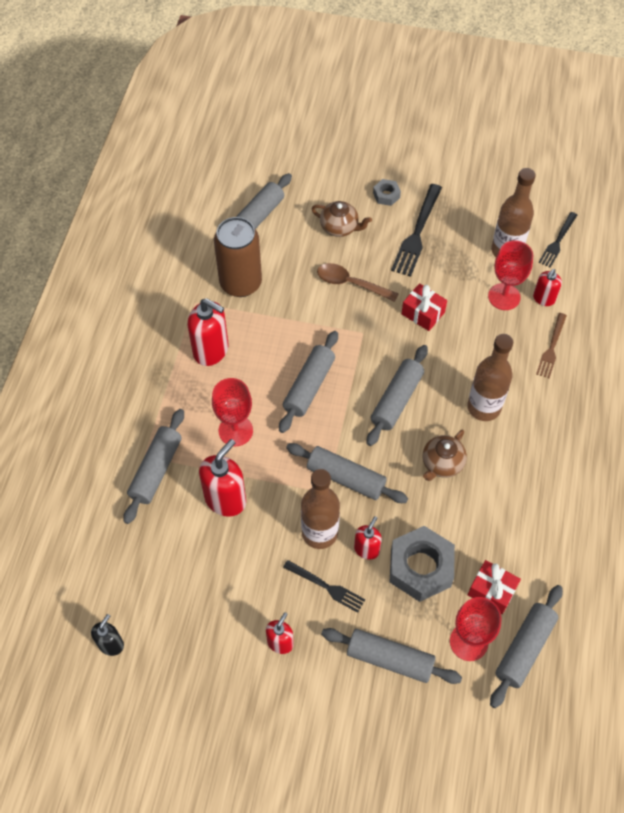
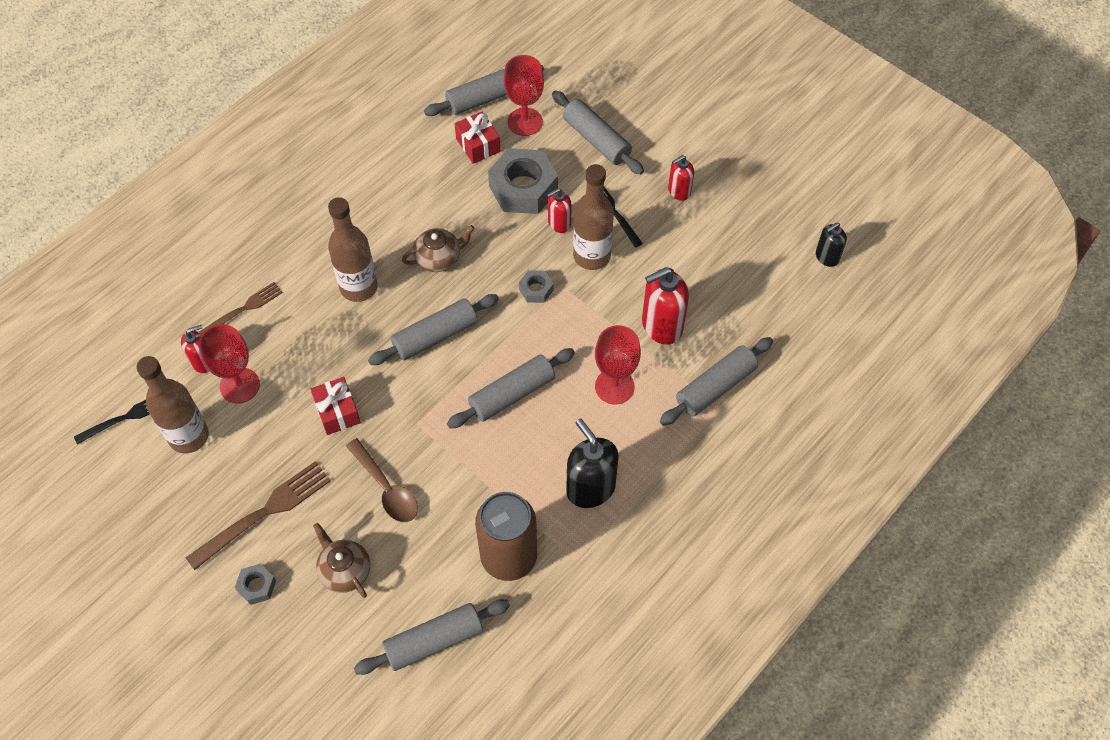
camera: 150 degrees left, 0 degrees up
red soap dispenser [187,298,229,366] -> black soap dispenser [566,418,619,508]
grey rolling pin [286,443,408,503] -> grey nut [519,270,554,303]
black fork [391,184,442,277] -> brown fork [186,461,331,570]

